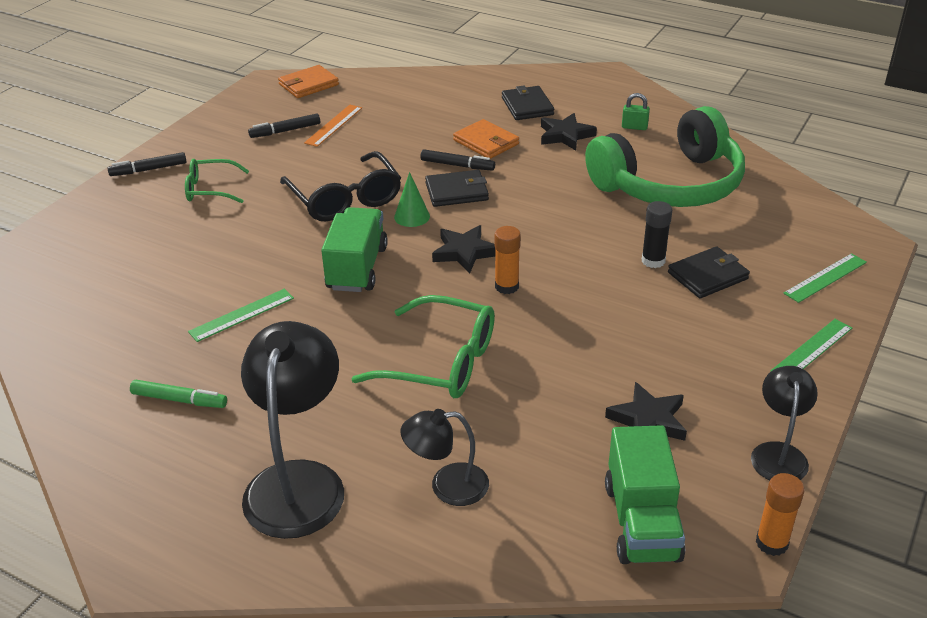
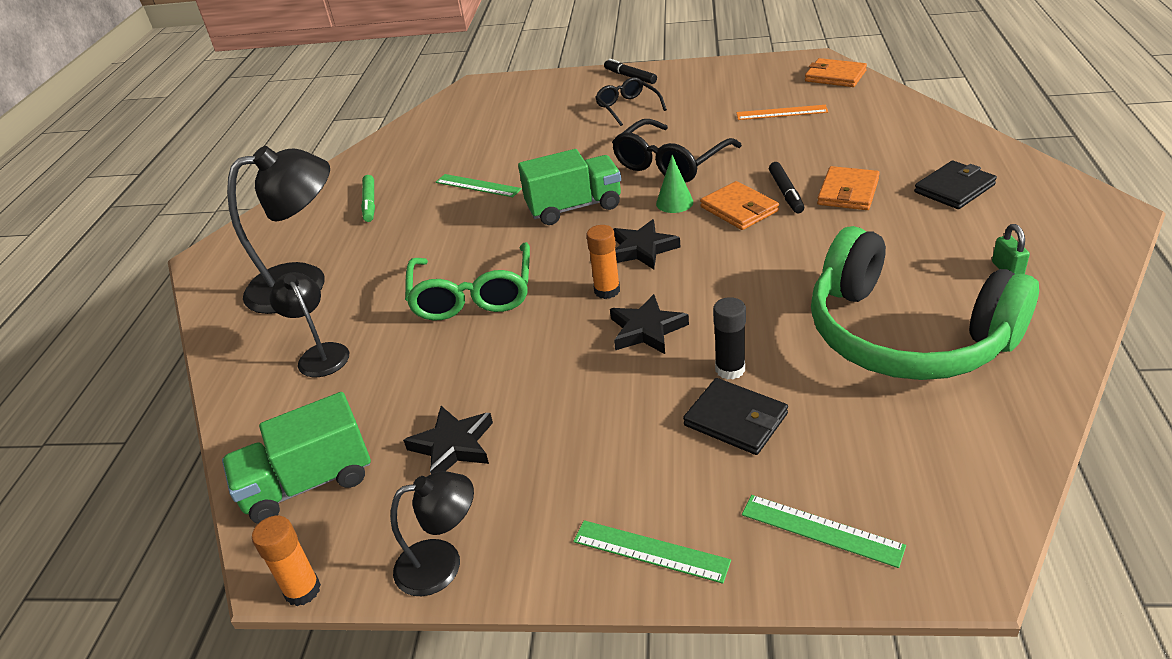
camera: 70 degrees right, 0 degrees up
green glasses [185,159,249,203] -> black glasses [595,77,667,126]
black marker [248,113,320,138] -> none
black wallet [425,170,489,207] -> orange wallet [700,181,779,230]
black star [541,113,597,150] -> black star moved to [610,294,689,354]

